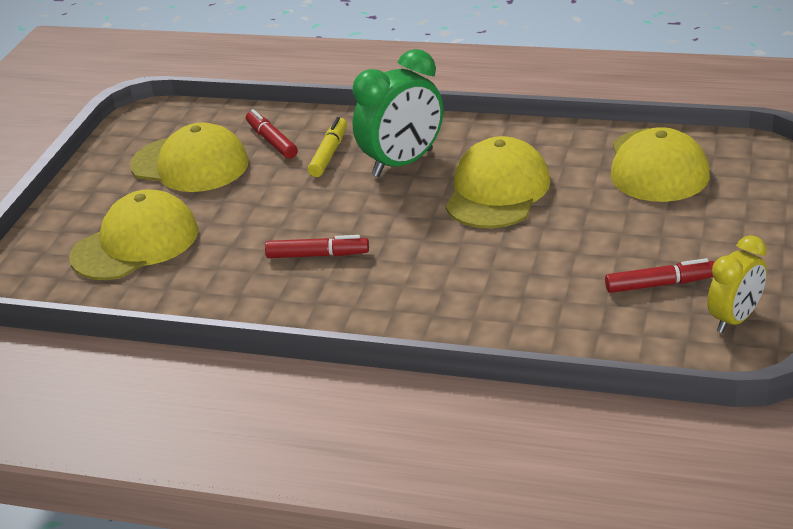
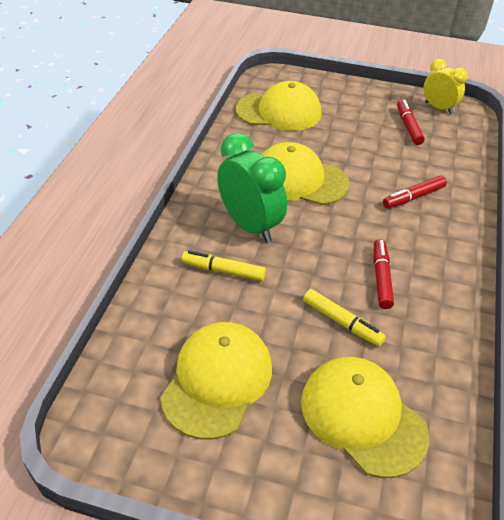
camera: 95 degrees left, 10 degrees up
red marker [246,109,298,159] -> red marker moved to [383,176,447,209]
none -> yellow marker [303,289,386,347]

